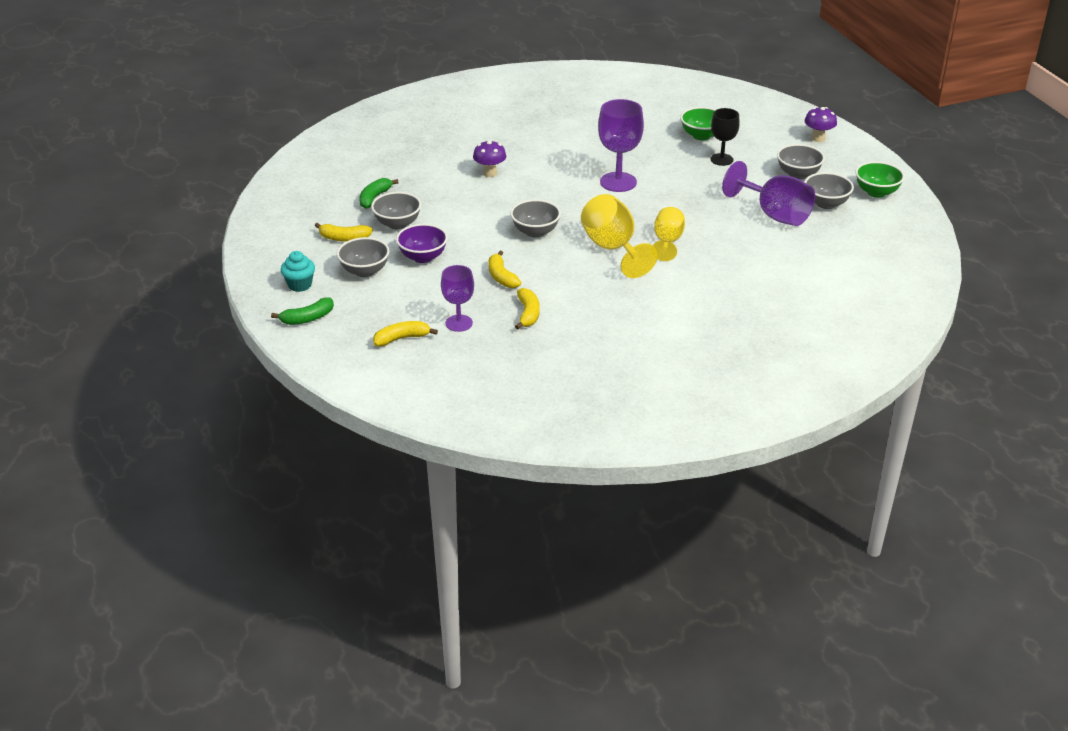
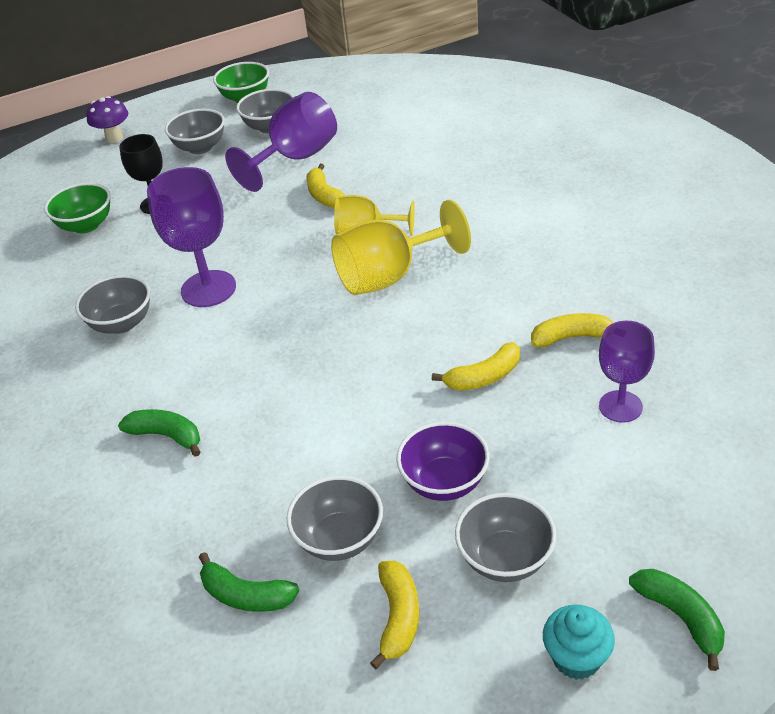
camera: 90 degrees left, 5 degrees up
yellow banana [373,321,438,346] -> yellow banana moved to [306,164,346,208]
purple mushroom [473,140,506,177] -> green banana [118,409,200,457]
grey bowl [510,199,561,238] -> grey bowl moved to [75,275,150,334]

